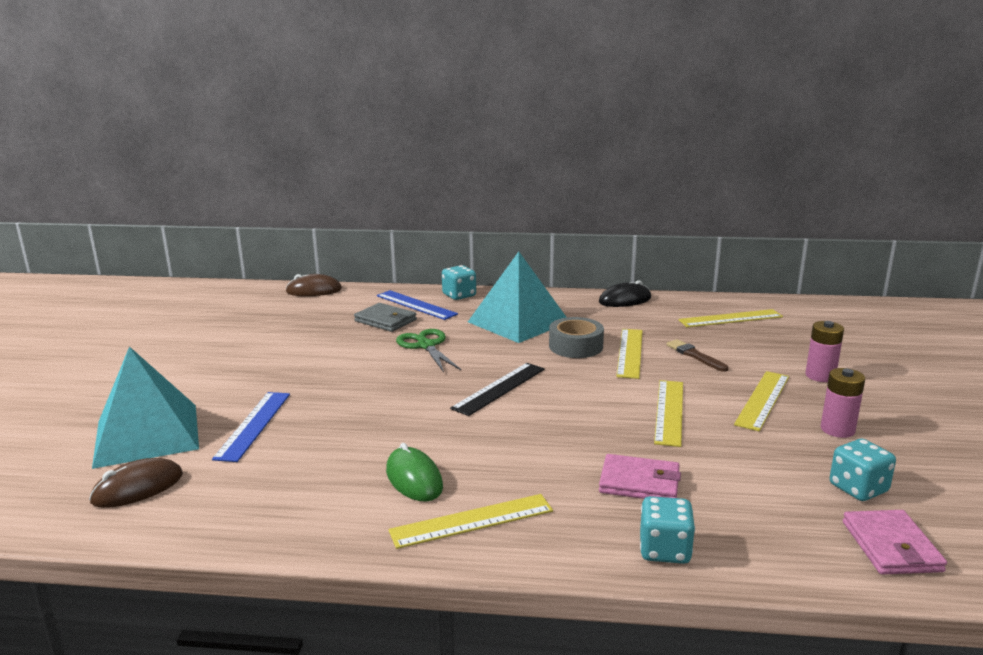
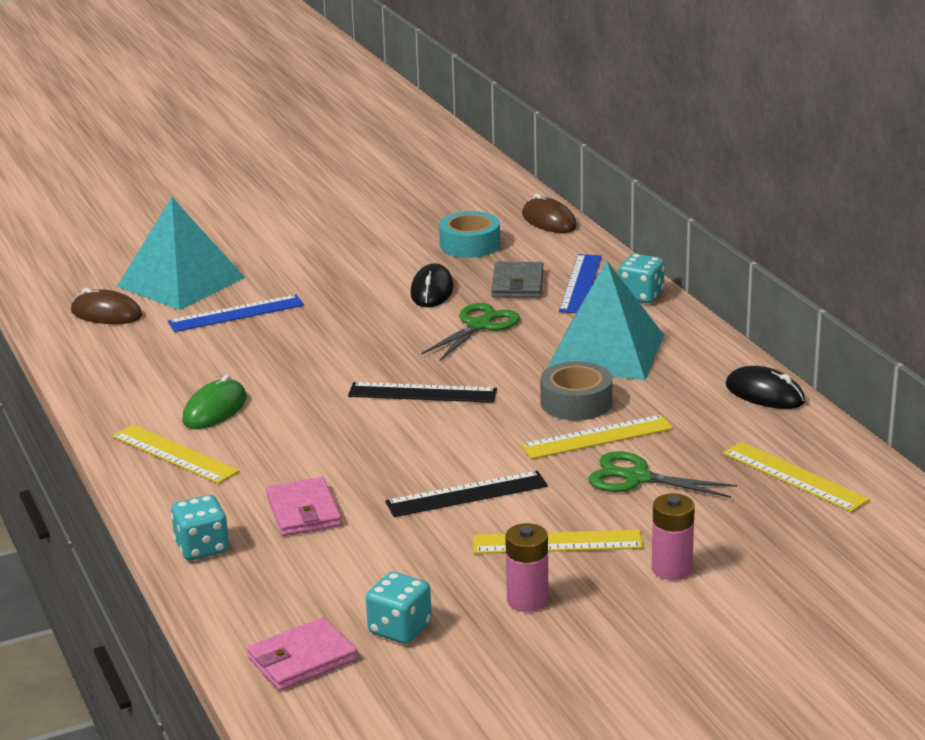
camera: 60 degrees right, 5 degrees up
yellow ruler [654,380,683,447] -> black ruler [385,471,548,517]
brown brush [666,339,728,372] -> green scissors [588,451,737,498]
none -> black mouse [410,263,454,307]
none -> turquoise tape [439,211,500,258]

